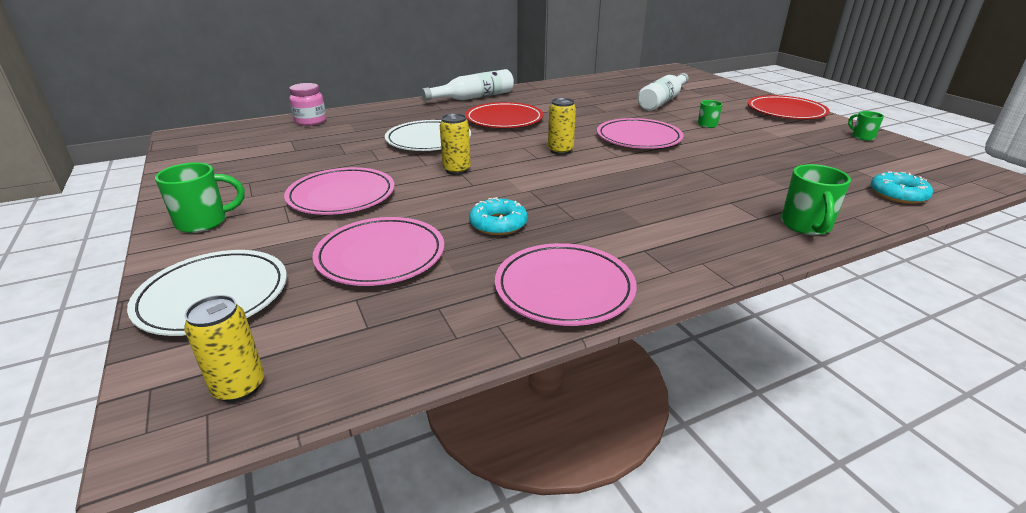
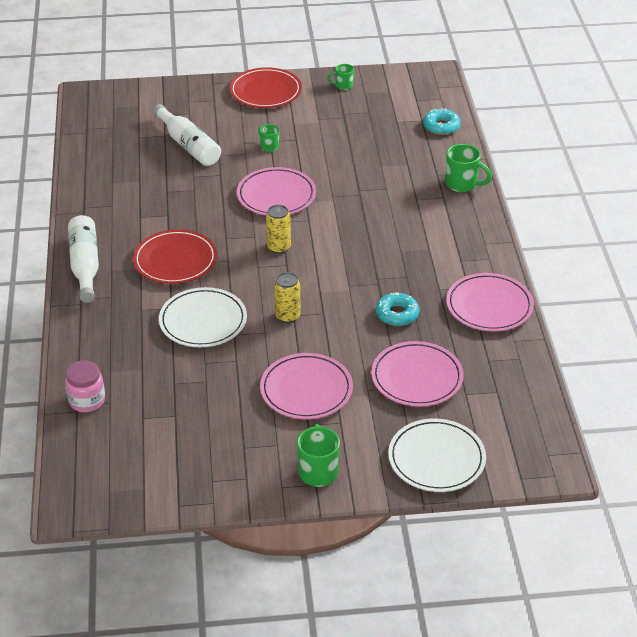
camera: 70 degrees left, 10 degrees up
yellow can [184,295,264,402] -> none

